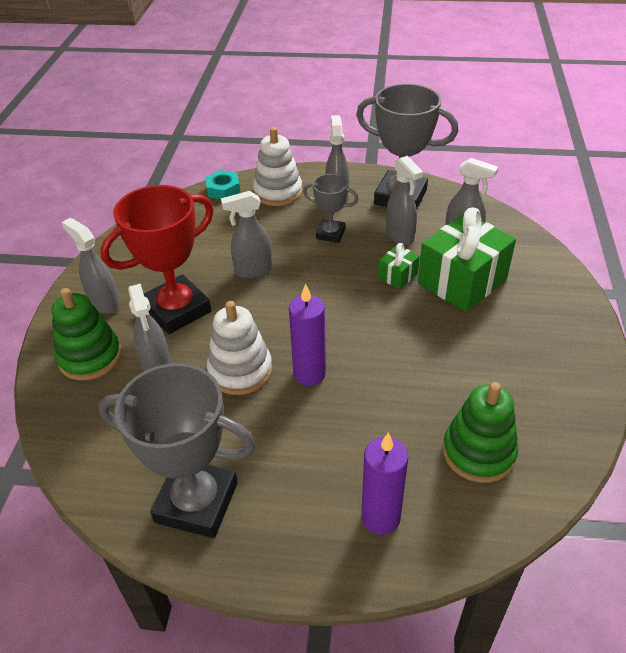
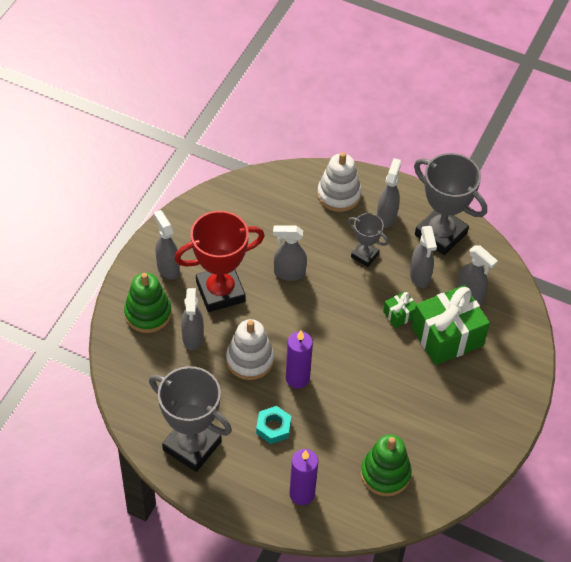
camera: 15 degrees right, 10 degrees up
turquoise nut [205,170,240,199] -> turquoise nut moved to [256,406,291,444]

